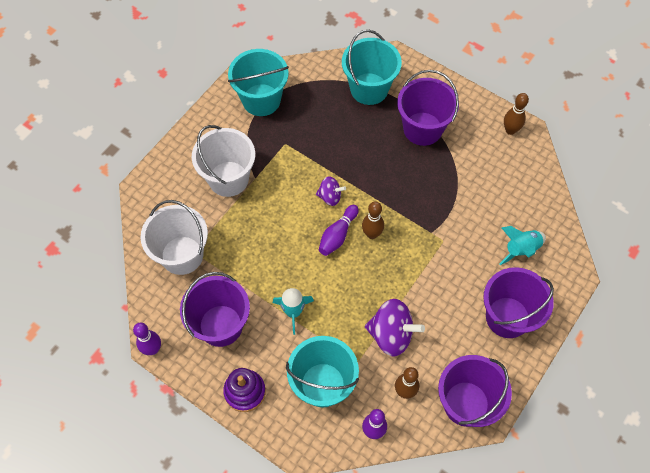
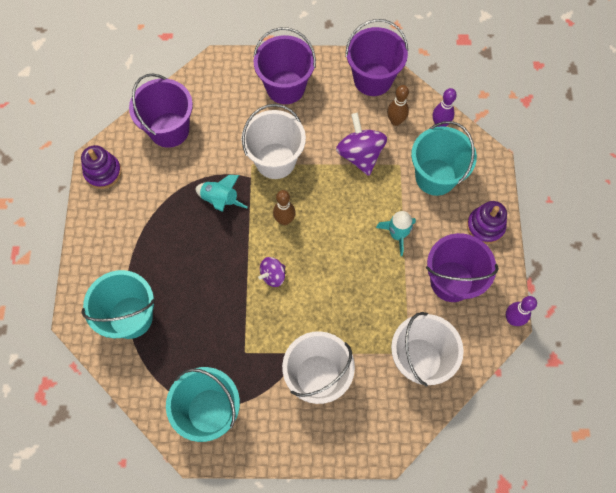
camera: 125 degrees left, 5 degrees up
purple spinning top [316,176,346,206] -> purple spinning top turned 105 degrees counterclockwise [258,257,285,287]
purple bowling pin [319,205,359,256] -> none
purple bucket [397,70,459,146] -> purple bucket moved to [129,74,193,148]
turquoise rocket [499,226,546,265] -> turquoise rocket moved to [195,175,248,212]
brown bowling pin [504,93,529,135] -> purple stacking toy [81,145,122,189]
none -> white bucket [241,104,306,179]

